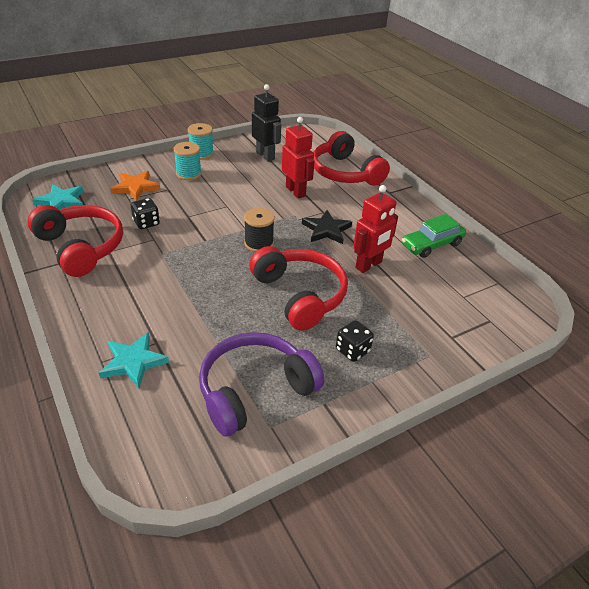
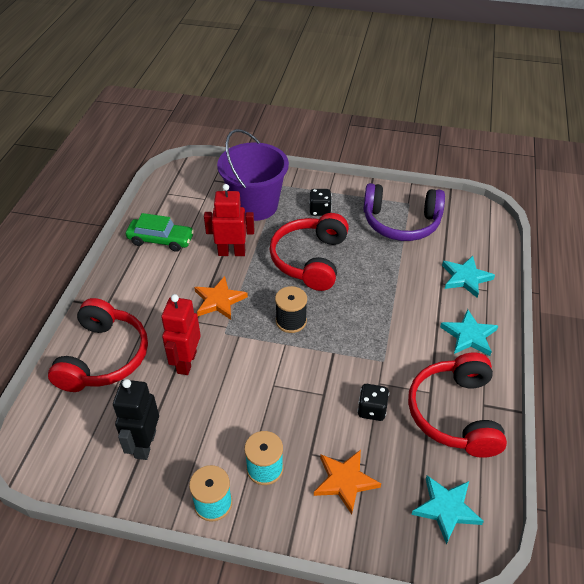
camera: 135 degrees left, 5 degrees up
black star [302,210,352,244] -> orange star [194,276,248,320]
none -> purple bucket [217,129,289,221]
none -> turquoise star [440,309,498,356]

